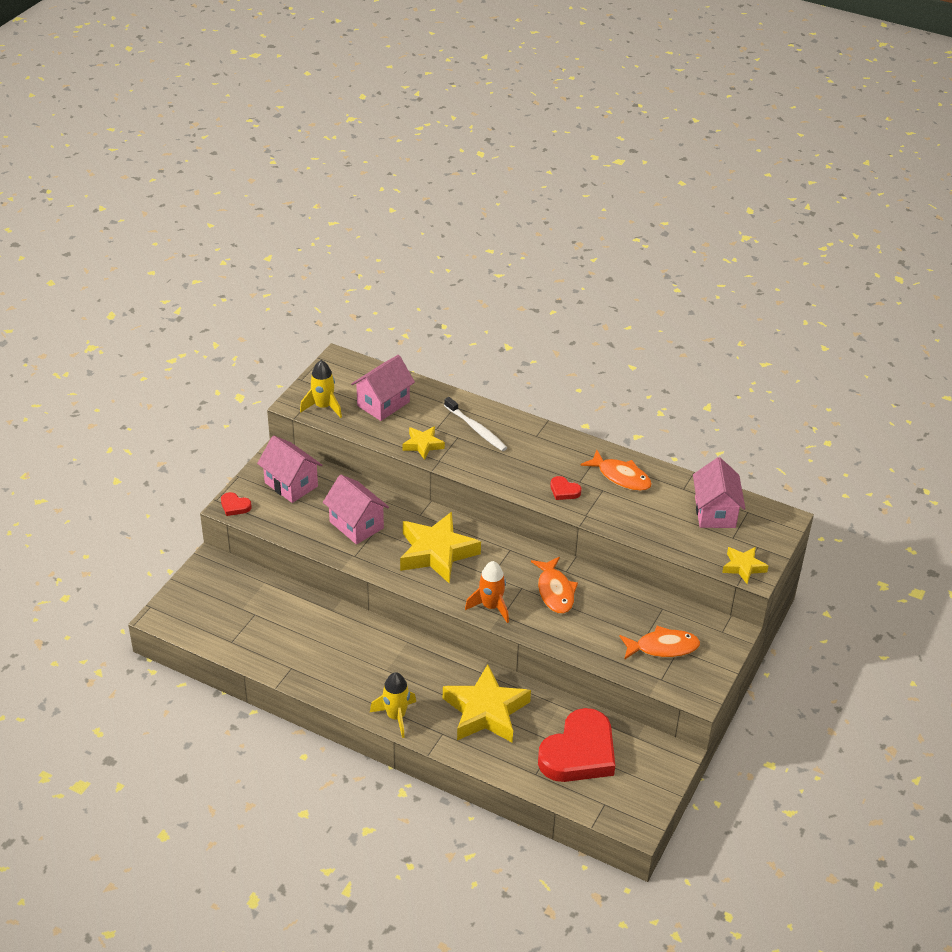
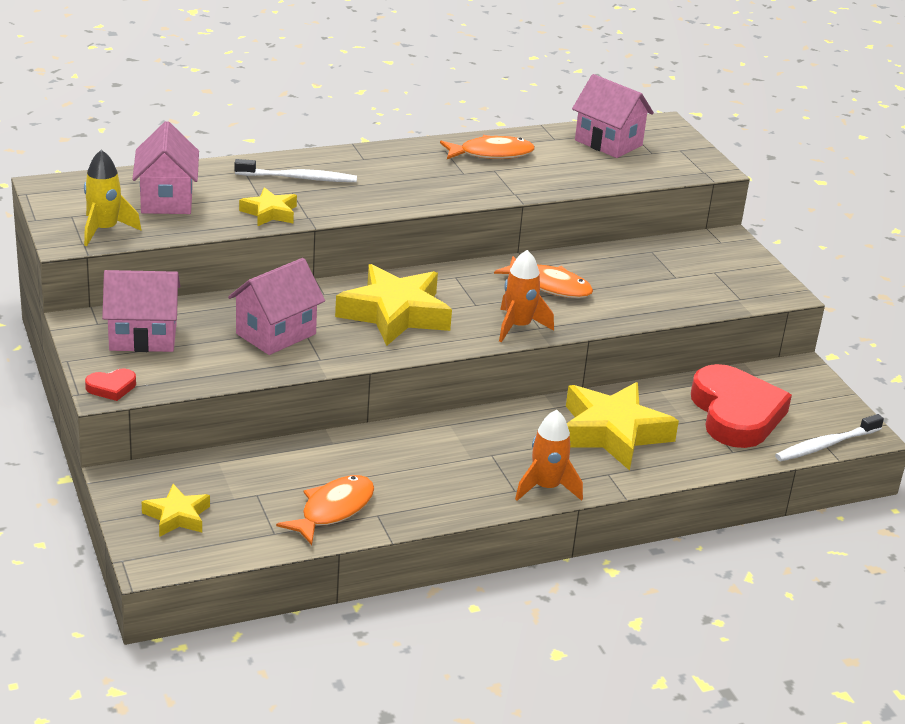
camera: 50 degrees left, 10 degrees down
pink house [323,475,389,544] -> pink house turned 45 degrees counterclockwise [228,258,325,355]
yellow rocket [370,672,416,738] -> orange rocket [515,410,583,501]
red heart [550,476,581,500] -> none
orange fish [619,626,700,660] -> orange fish moved to [276,475,374,545]
yellow star [722,547,768,584] -> yellow star moved to [142,484,210,537]
none -> white toothbrush [775,414,884,461]

